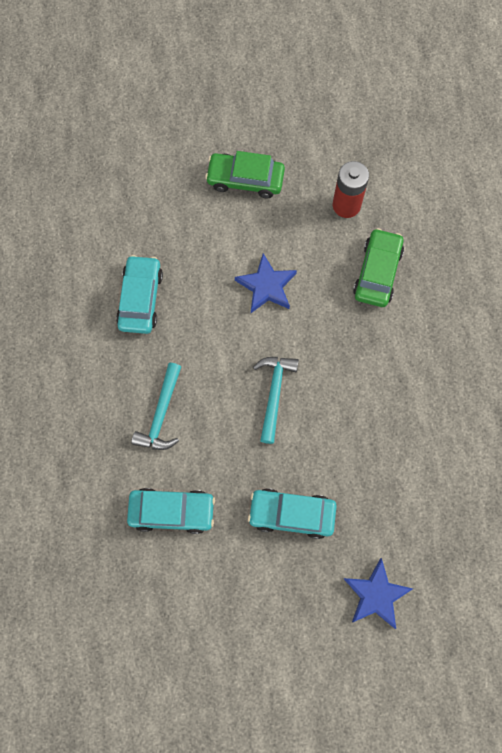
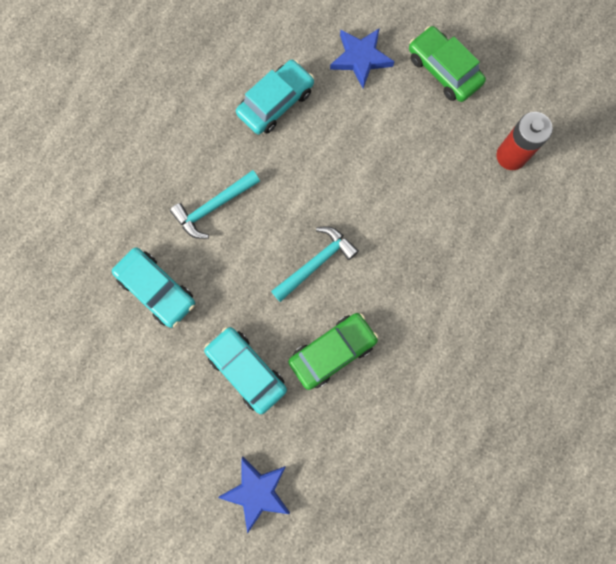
camera: 40 degrees right, 5 degrees up
blue star [235,253,297,313] -> blue star moved to [330,28,395,88]
green car [353,228,404,307] -> green car moved to [288,313,378,390]

